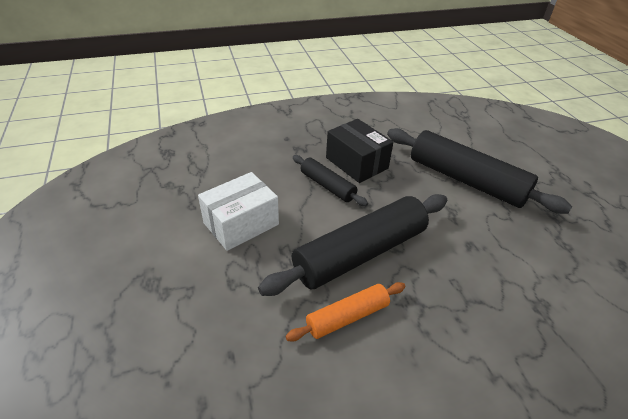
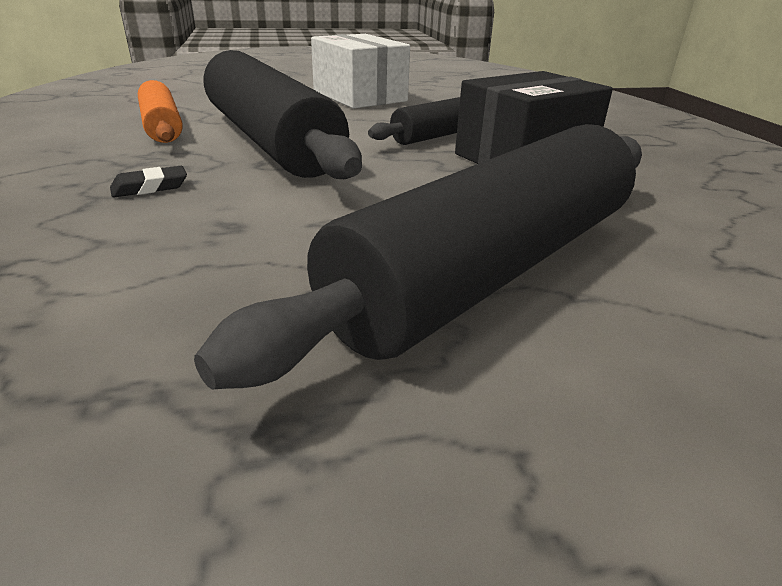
camera: 95 degrees right, 10 degrees down
none -> black eraser [110,166,187,197]

